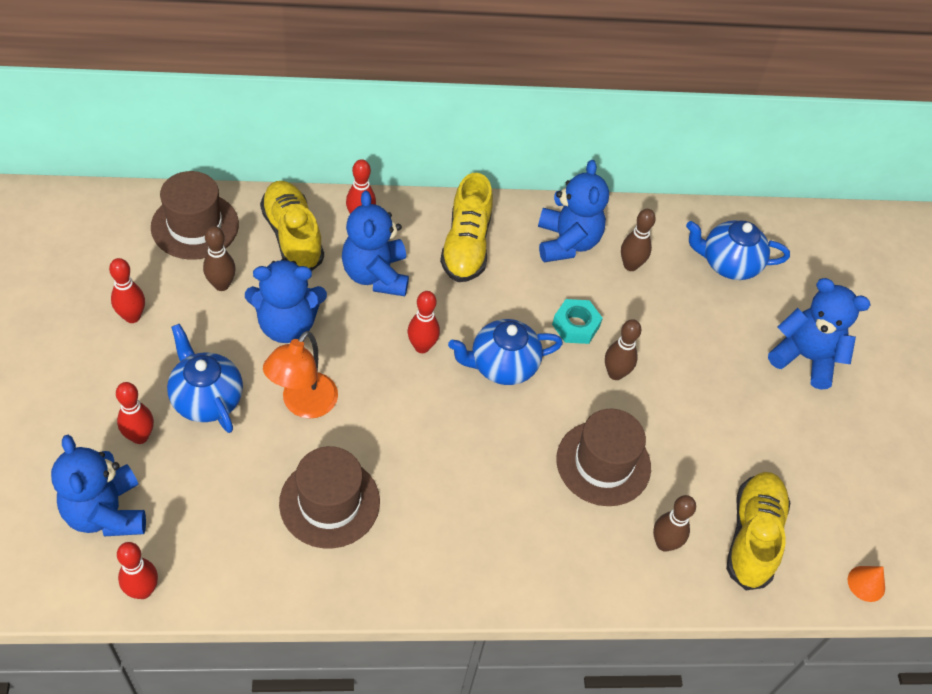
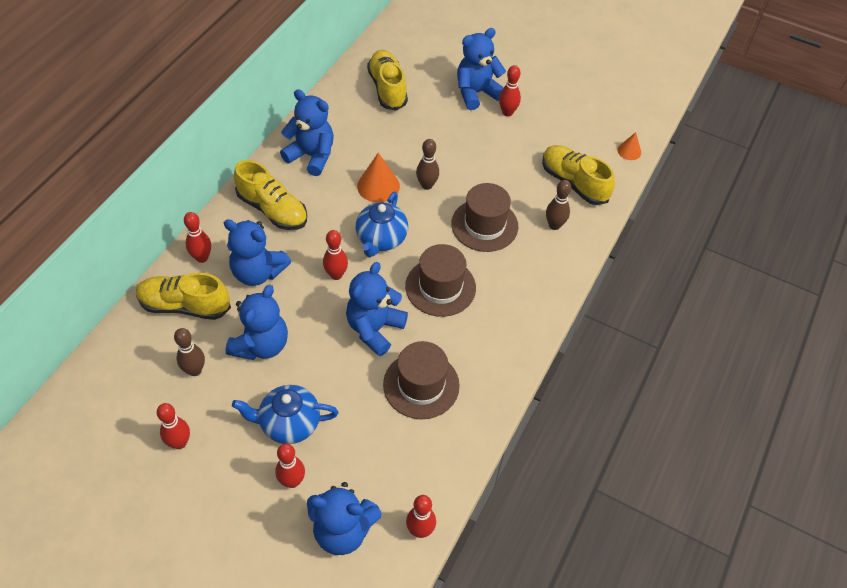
camera: 55 degrees left, 0 degrees up
brown hat [151,171,239,260] -> brown hat moved to [405,244,476,317]
orange lamp [263,331,338,419] -> none
turquoise nut [552,299,603,344] -> orange cone [357,153,400,203]
brown bowling pin [621,209,656,271] -> none
blue teapot [686,220,790,280] -> yellow shoe [367,50,408,111]
none -> blue teddy bear [346,262,408,356]
none -> red bowling pin [499,65,521,117]

